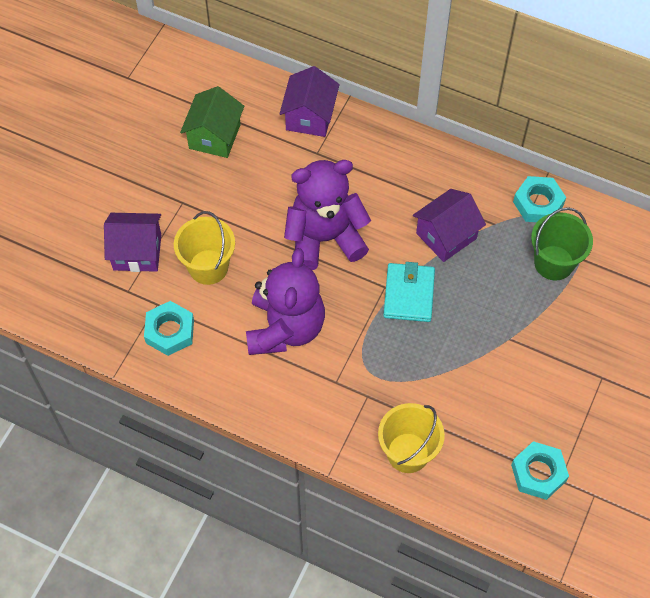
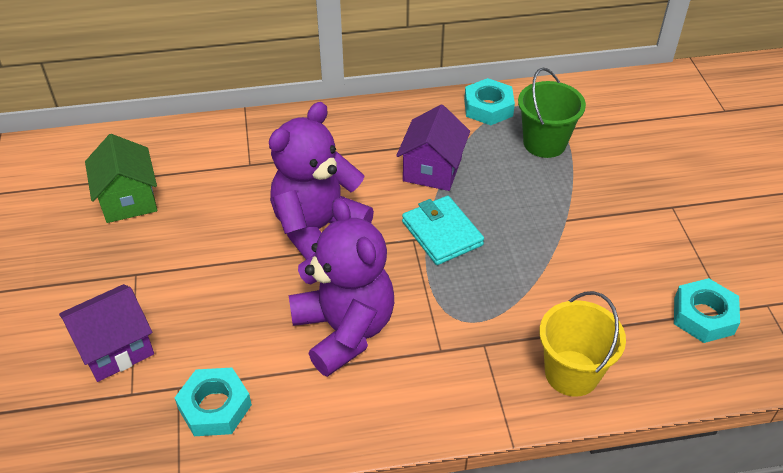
camera: 35 degrees left, 15 degrees down
yellow bucket [174,211,235,285] -> none
purple house [279,66,340,137] -> none

